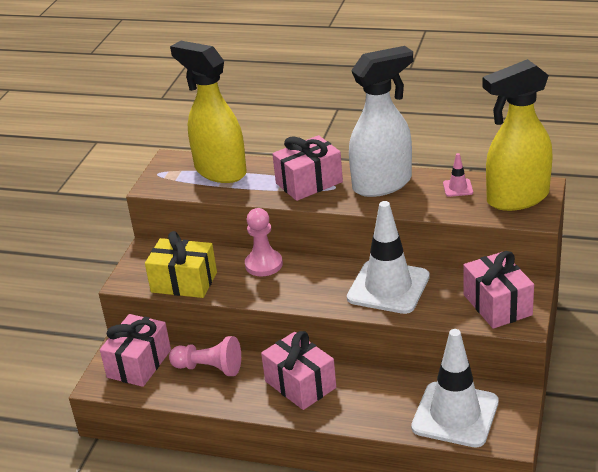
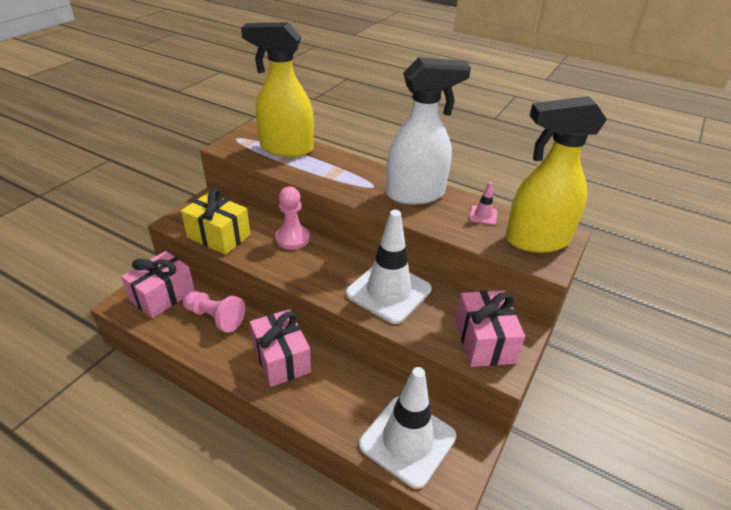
camera: 10 degrees right, 5 degrees up
yellow spray bottle [170,41,247,183] -> yellow spray bottle turned 45 degrees counterclockwise [241,22,314,157]
pink gift [272,135,343,201] -> none

